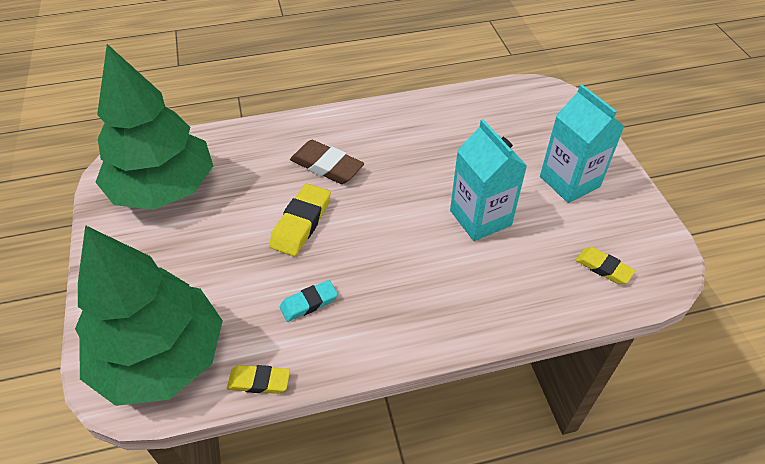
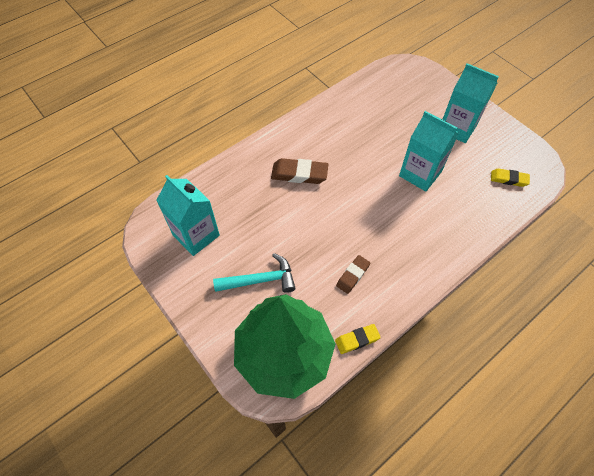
camera: 25 degrees left, 10 degrees up
green tree [95,44,213,210] -> turquoise carton [156,175,220,256]
yellow eraser [269,184,331,256] -> none
turquoise eraser [279,280,338,322] -> brown eraser [336,255,370,294]
none -> turquoise hammer [213,253,296,293]

